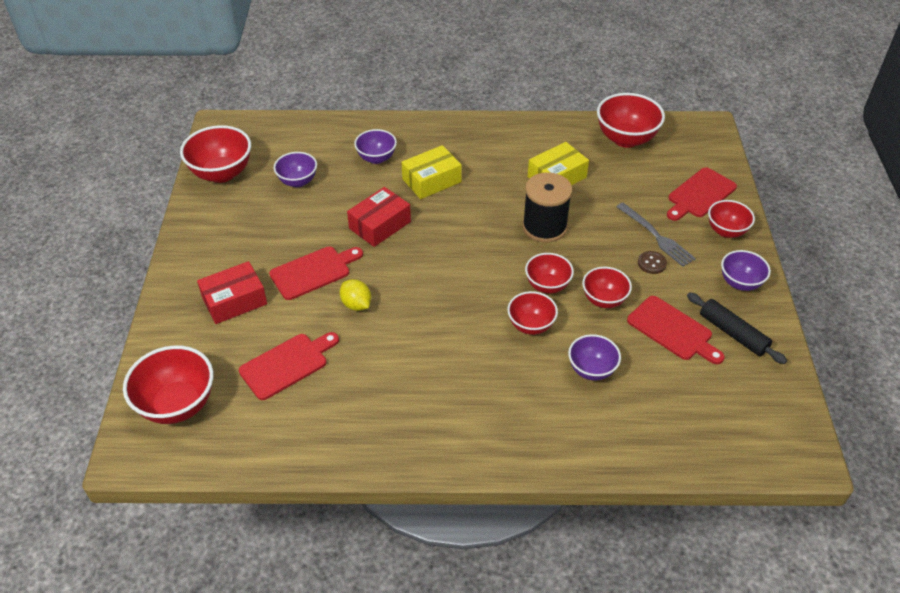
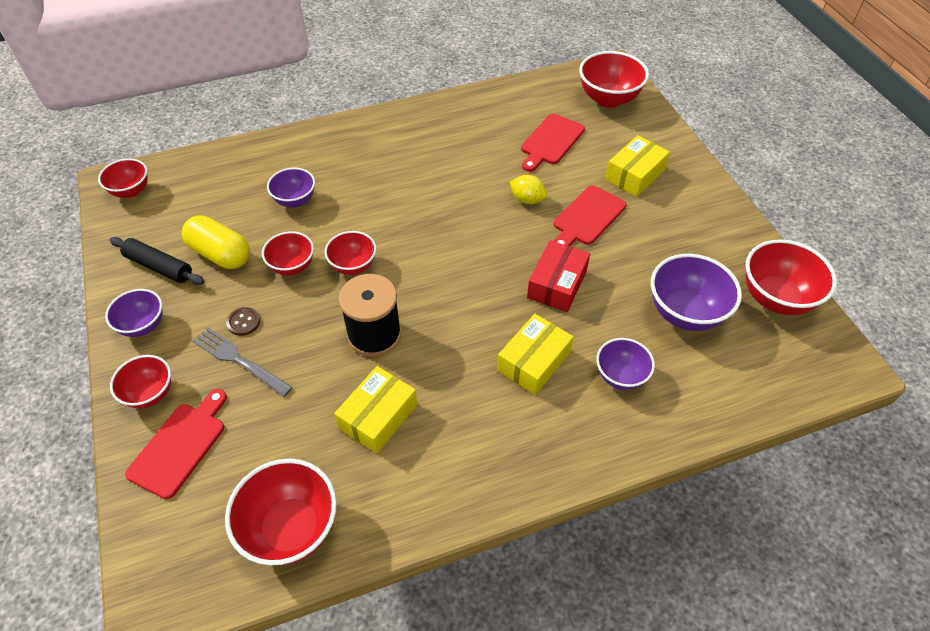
camera: 160 degrees right, 5 degrees up
red box [197,261,267,324] -> yellow box [605,135,670,197]
purple bowl [274,152,317,187] -> purple bowl [651,254,742,331], size x1.62
red bowl [507,291,558,335] -> red bowl moved to [98,158,148,198]
red cutting board [627,296,725,364] -> yellow capsule [182,215,250,269]

